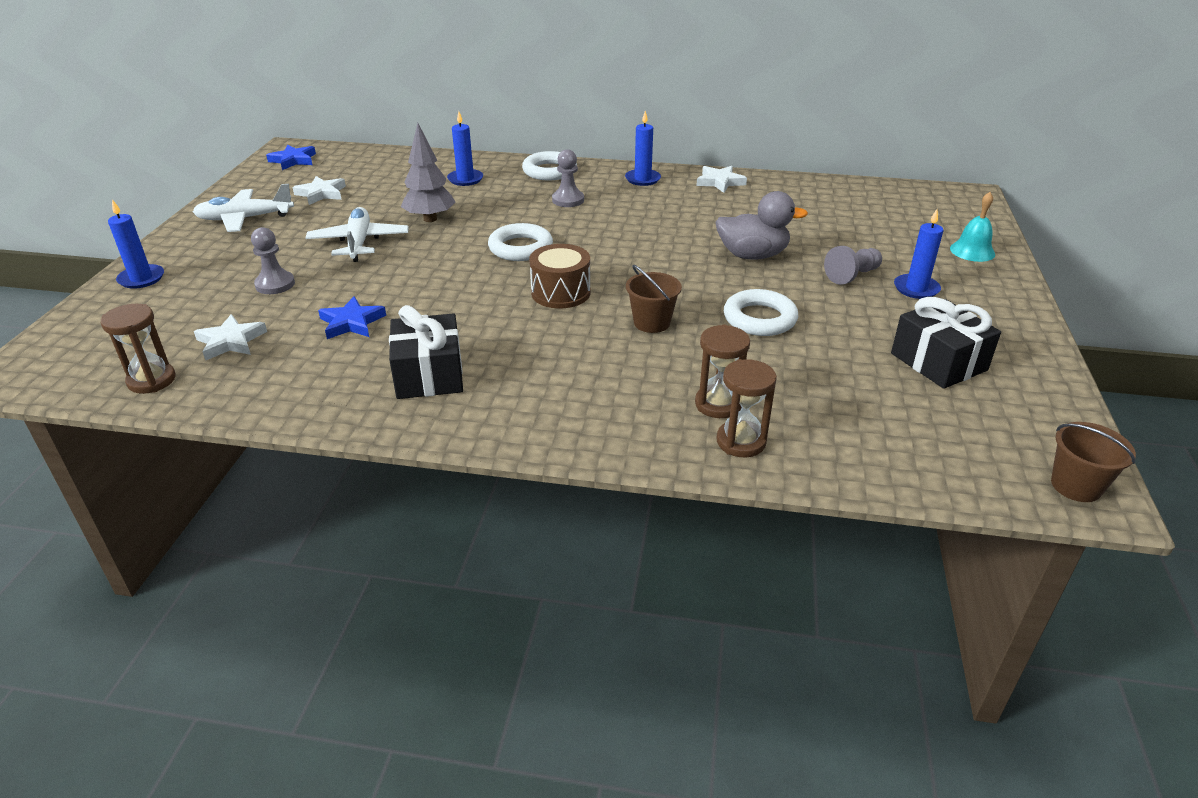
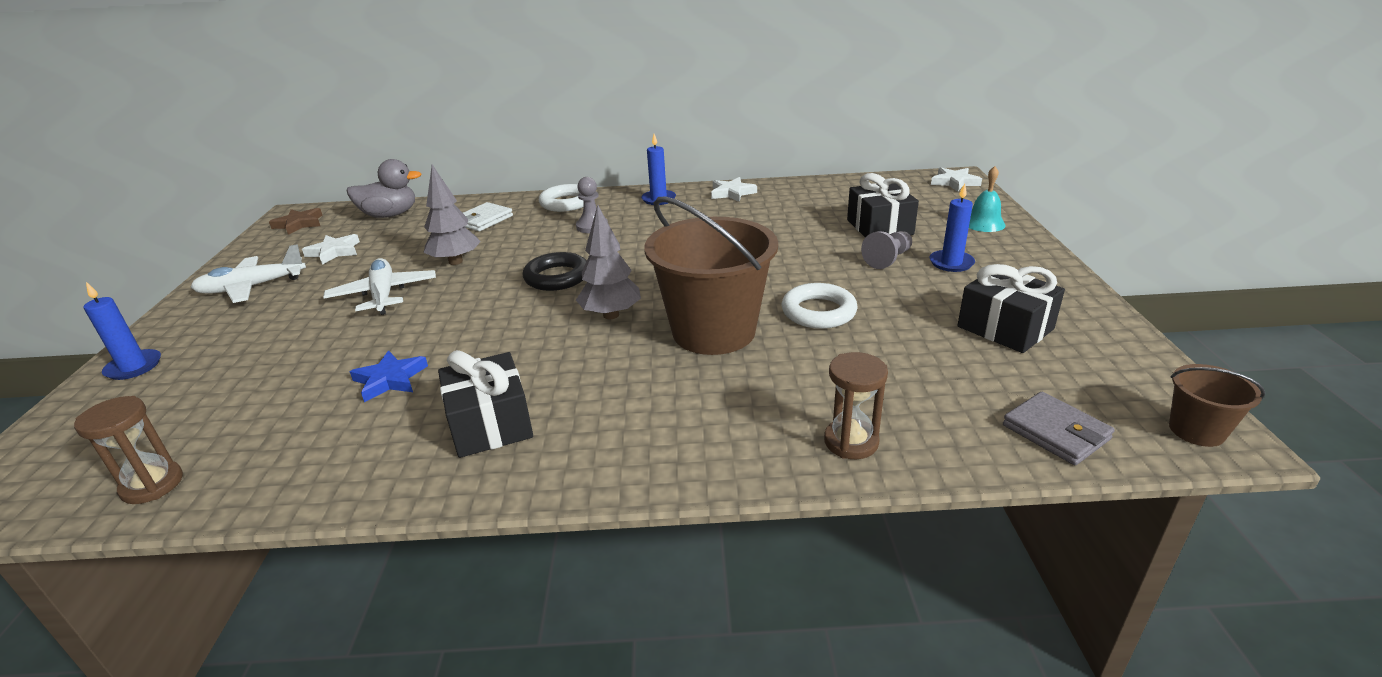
camera: 10 degrees left, 5 degrees down
white star [194,314,267,360] -> white star moved to [931,167,982,192]
grey pawn [251,227,295,294] -> none
blue star [266,144,316,170] -> brown star [269,208,323,235]
blue candle [447,111,483,186] -> white wallet [463,202,513,231]
white ring [488,223,553,261] -> black ring [523,252,587,291]
brown drum [529,244,590,308] -> grey tree [576,205,641,319]
brown bucket [626,265,682,333] -> brown bucket [644,196,778,355], size x2.20
brown hourglass [695,324,750,418] -> none
grey duck [716,191,808,260] -> grey duck moved to [347,159,421,218]
none -> black gift [847,173,919,238]
none -> grey wallet [1003,392,1115,465]

